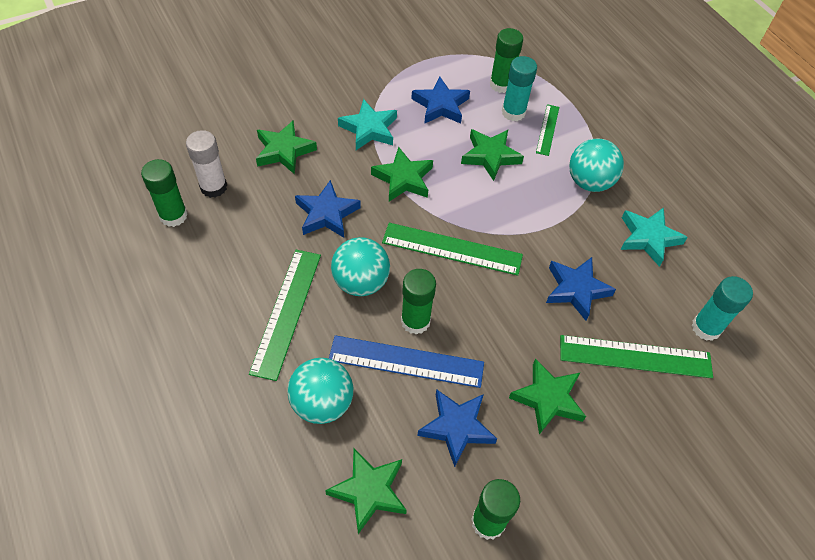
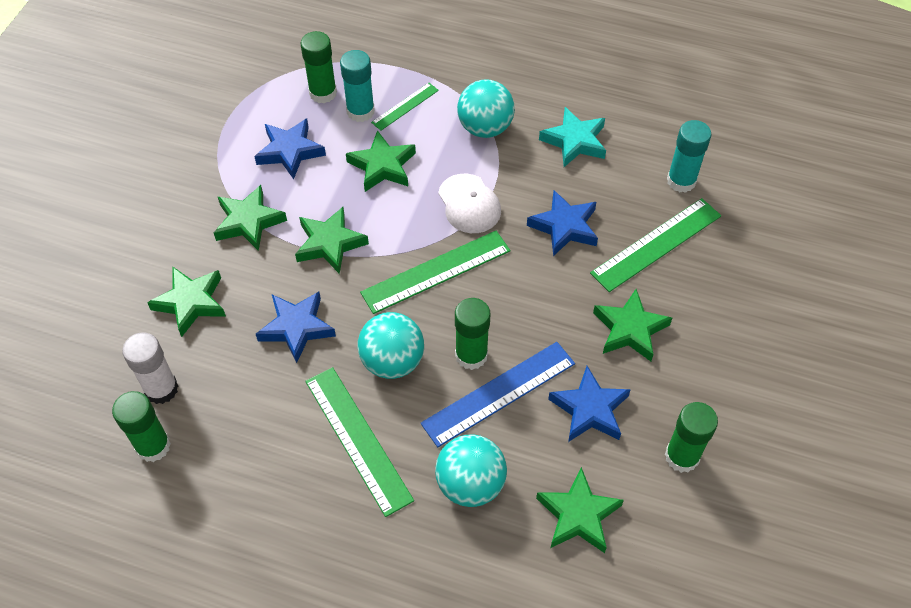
camera: 40 degrees left, 0 degrees up
turquoise star [338,99,397,150] -> green star [214,185,287,251]
green ruler [536,104,559,156] -> green ruler turned 75 degrees clockwise [371,83,439,131]
none -> white cap [438,174,501,233]

